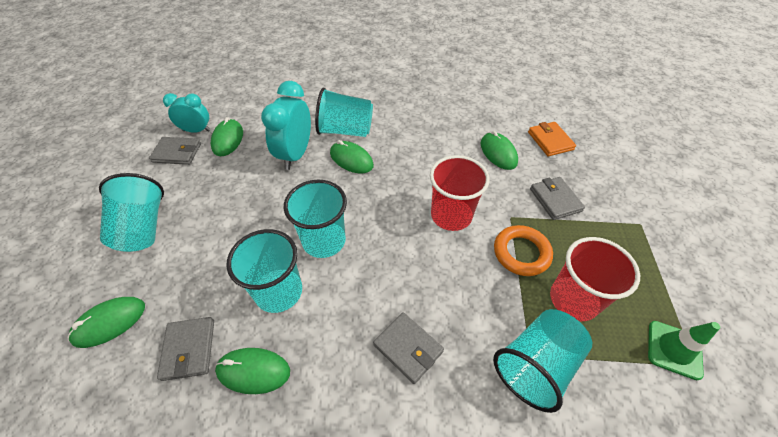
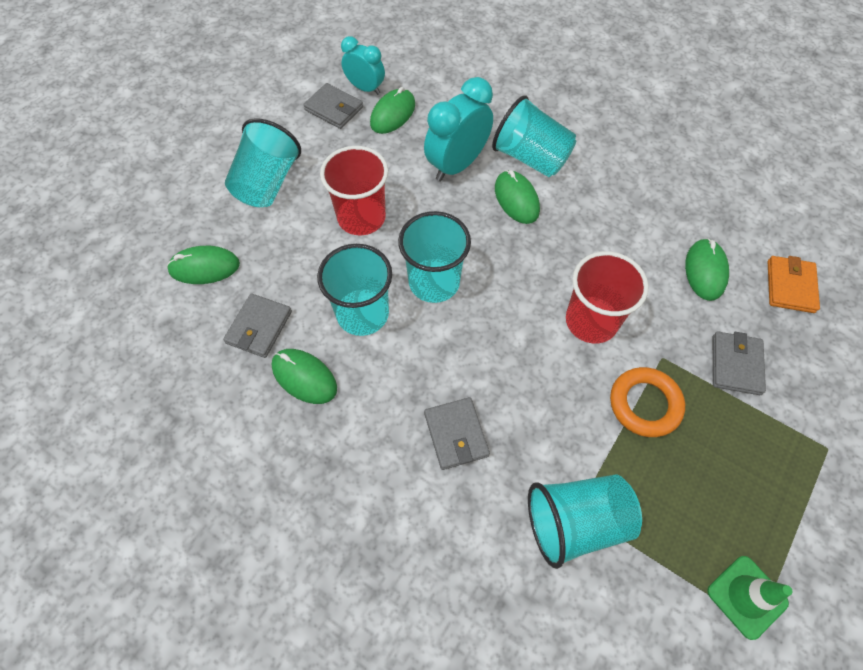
camera: 30 degrees right, 10 degrees up
red cup [550,237,640,321] -> red cup moved to [320,146,388,235]

